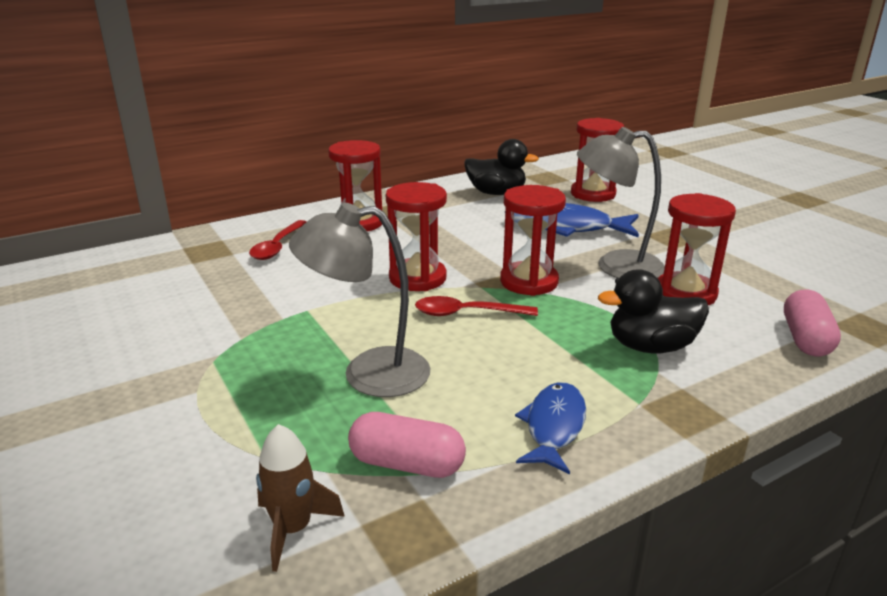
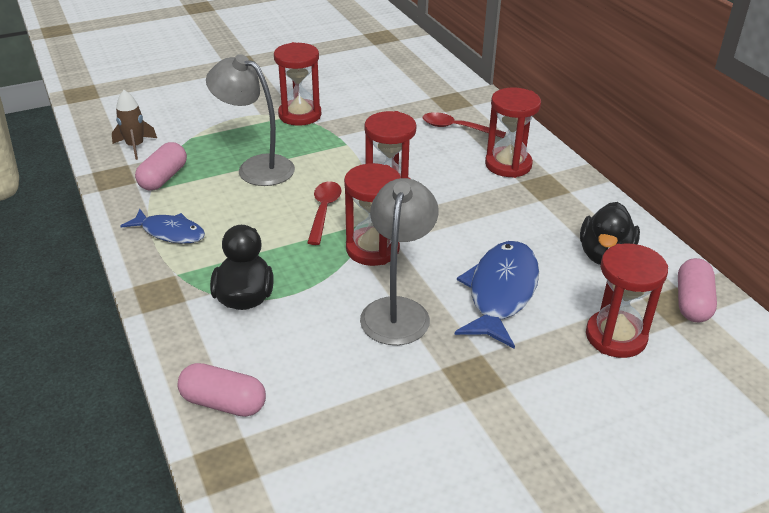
camera: 95 degrees right, 10 degrees up
grey lamp [289,203,430,397] -> grey lamp turned 60 degrees counterclockwise [206,54,295,186]
red hourglass [658,193,736,305] -> red hourglass moved to [274,42,321,126]
none -> pink capsule [678,258,717,322]

